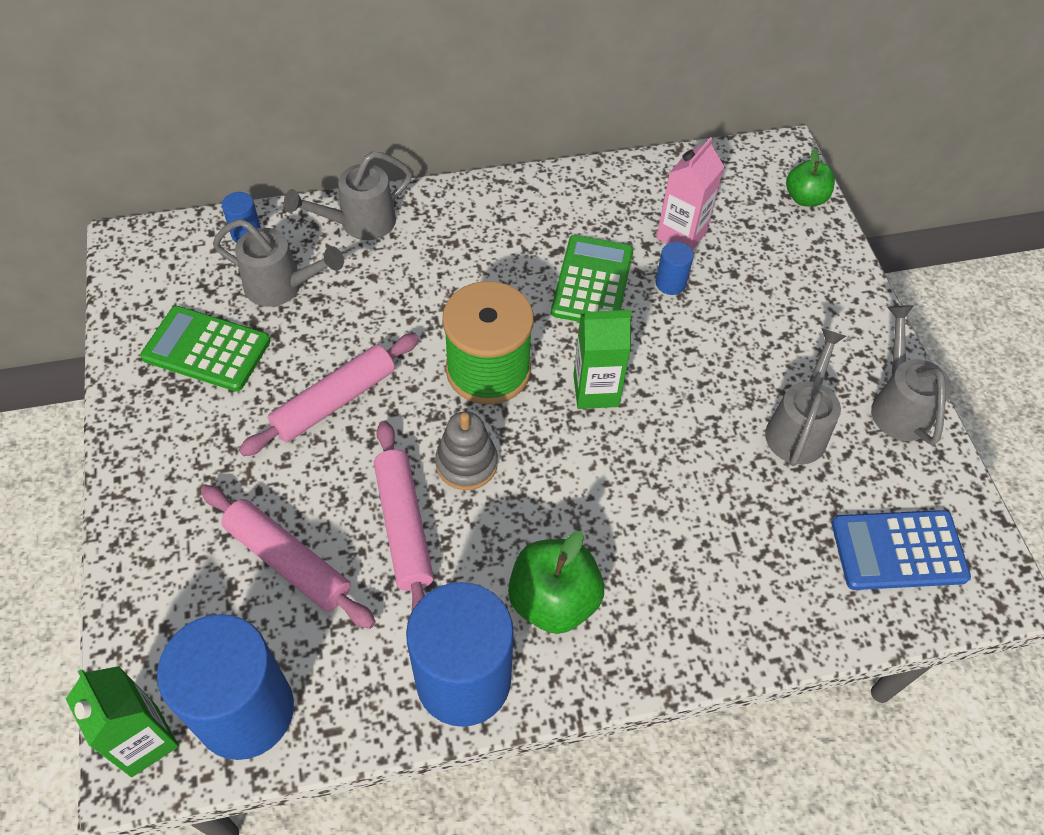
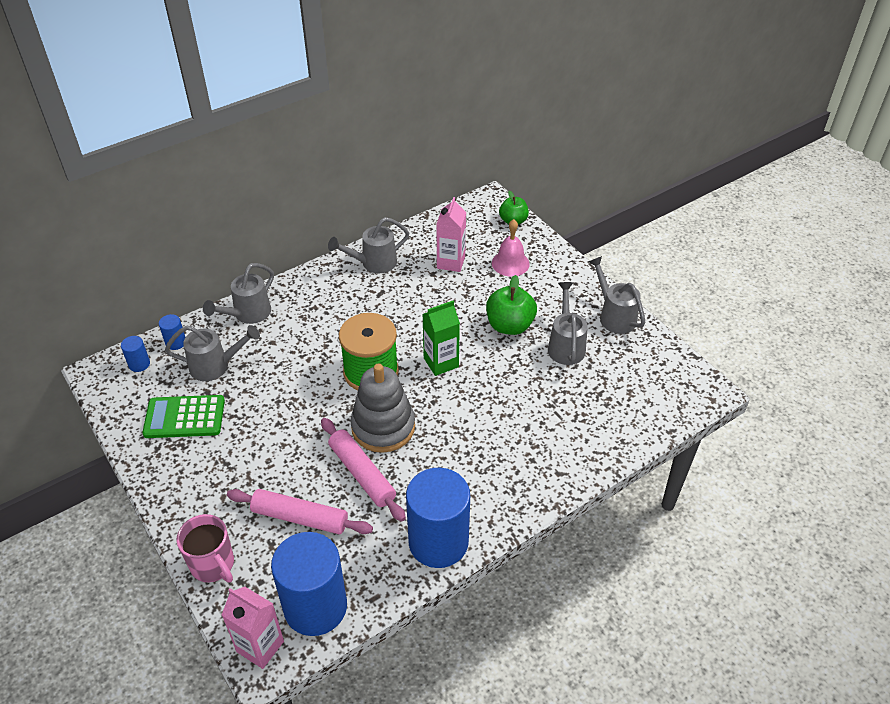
camera: 20 degrees left, 10 degrees down
green carton [66,666,179,777] -> pink carton [222,587,284,669]
pink rolling pin [239,333,419,456] -> none
grey stacking toy [435,411,498,490] -> grey stacking toy [350,363,415,453], size x1.60
green apple [508,531,604,634] -> green apple moved to [486,275,537,335]
green calculator [551,235,633,322] -> none
blue cylinder [656,242,694,295] -> blue cylinder moved to [121,336,150,372]
blue calculator [832,510,971,590] -> none
none -> pink mug [177,514,234,582]
none -> grey watering can [328,217,409,273]
none -> pink bell [492,219,530,277]

